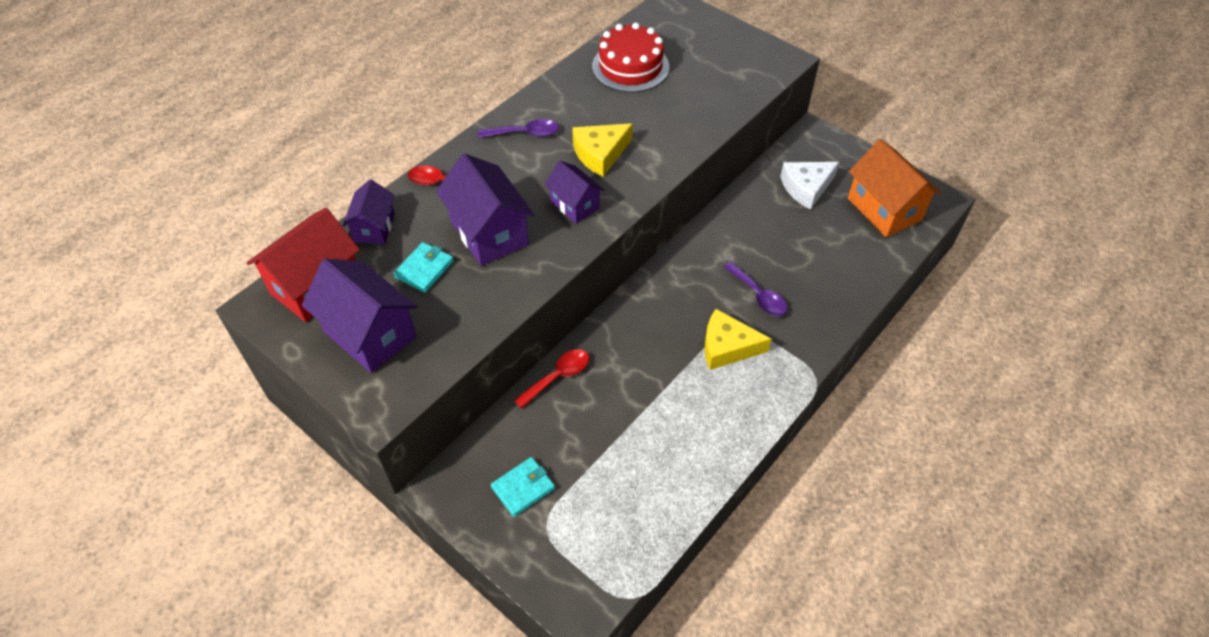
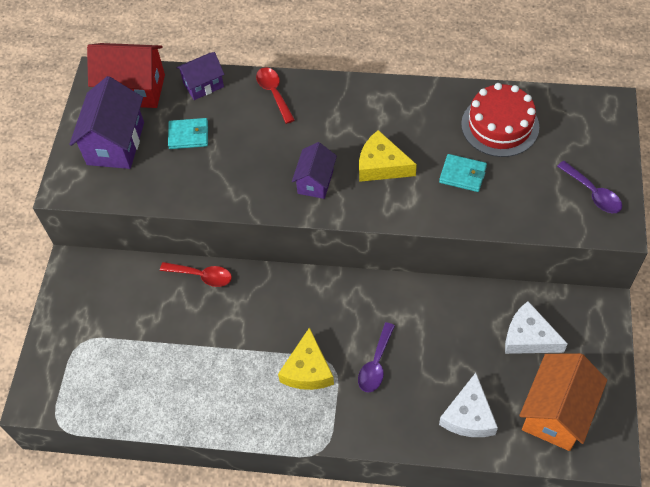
camera: 60 degrees right, 5 degrees up
purple house [436,153,535,266] -> none
purple spoon [478,119,559,138] -> purple spoon moved to [557,161,622,213]
turquoise wallet [491,457,555,517] -> turquoise wallet moved to [439,154,487,192]
yellow cheese [704,309,772,370] -> yellow cheese turned 150 degrees counterclockwise [278,327,334,390]
none -> white cheese [439,373,498,437]

